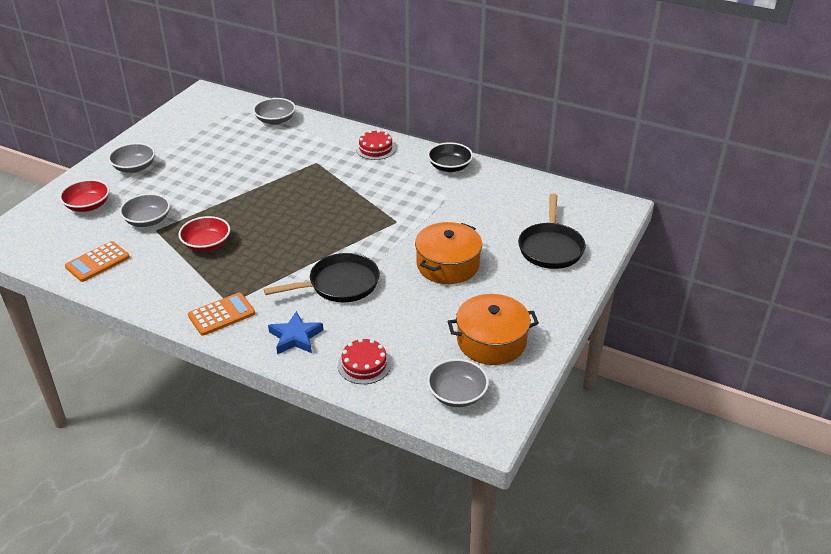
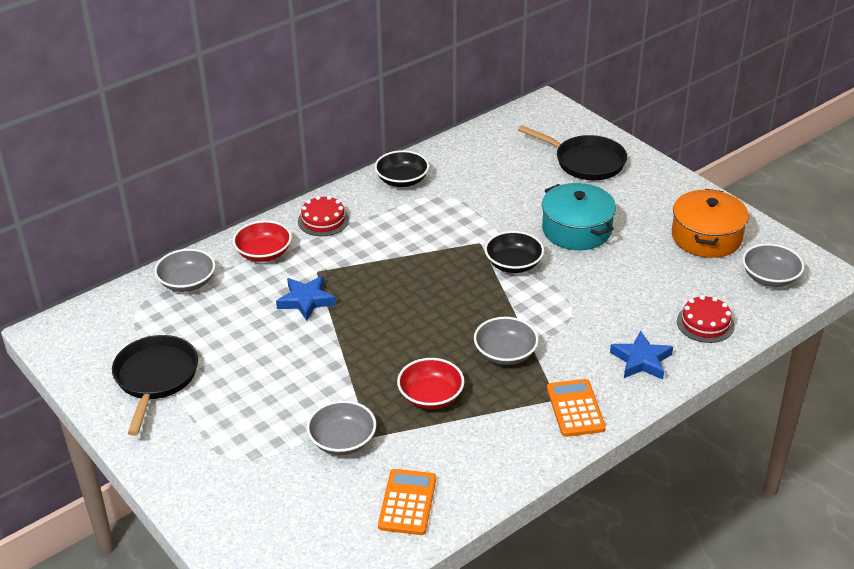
camera: 65 degrees left, 0 degrees up
red bowl [59,179,110,212] -> red bowl moved to [233,220,292,262]
orange calculator [65,241,130,282] -> orange calculator turned 150 degrees counterclockwise [378,469,436,535]
grey bowl [108,143,155,173] -> grey bowl moved to [474,317,539,365]
black pan [264,253,380,302] -> black pan moved to [112,335,198,436]
orange pot [415,222,482,284] -> turquoise pot [542,183,616,250]
none -> blue star [276,276,336,321]
none -> black bowl [485,231,544,273]

